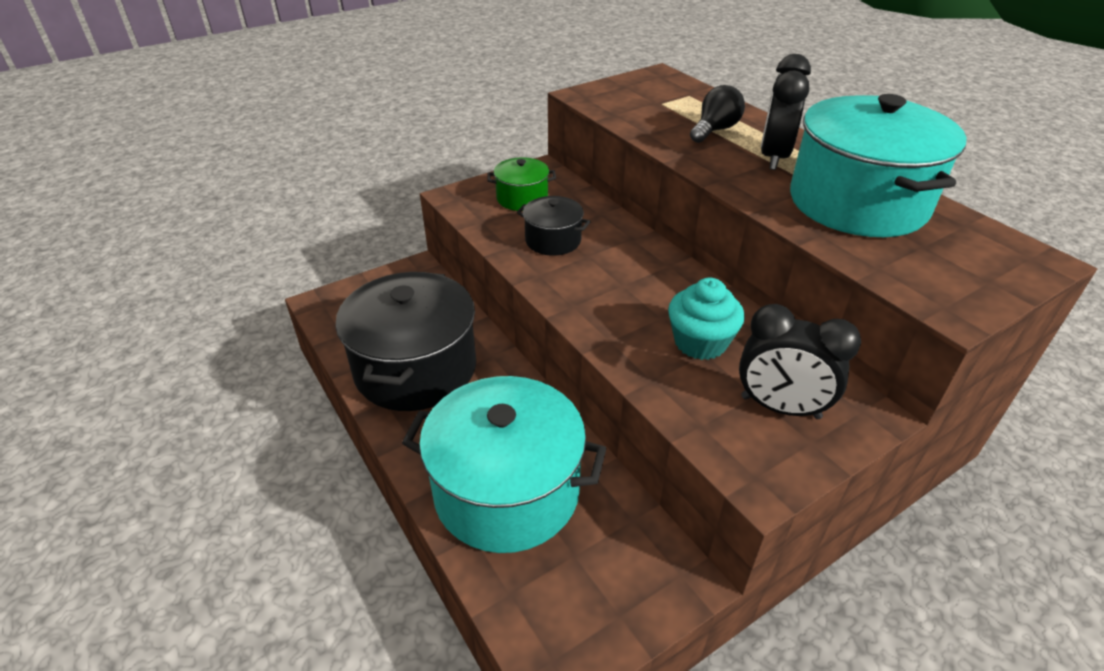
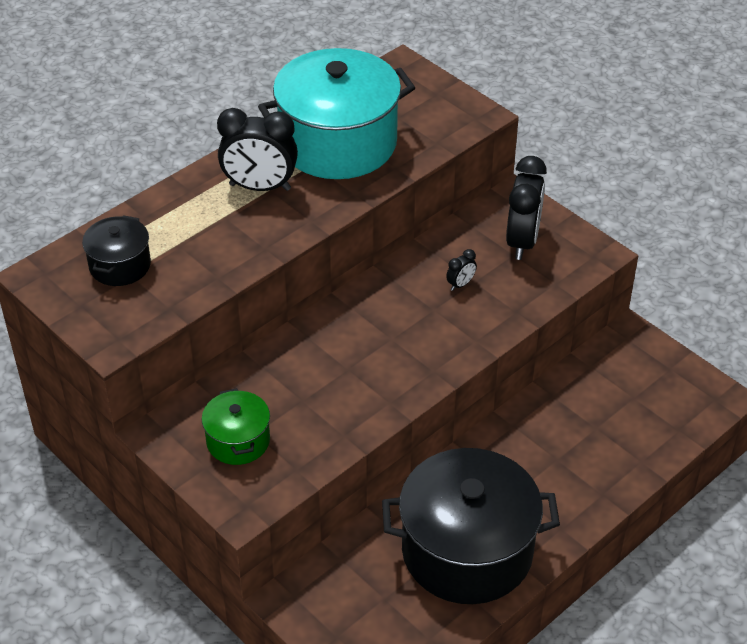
camera: 100 degrees left, 5 degrees up
turquoise pot [402,376,606,553] -> none
black pot [517,196,591,256] -> black pot moved to [82,215,151,286]
turquoise cupcake [668,278,745,360] -> black clock [446,249,477,291]
black light bulb [690,85,745,143] -> none

